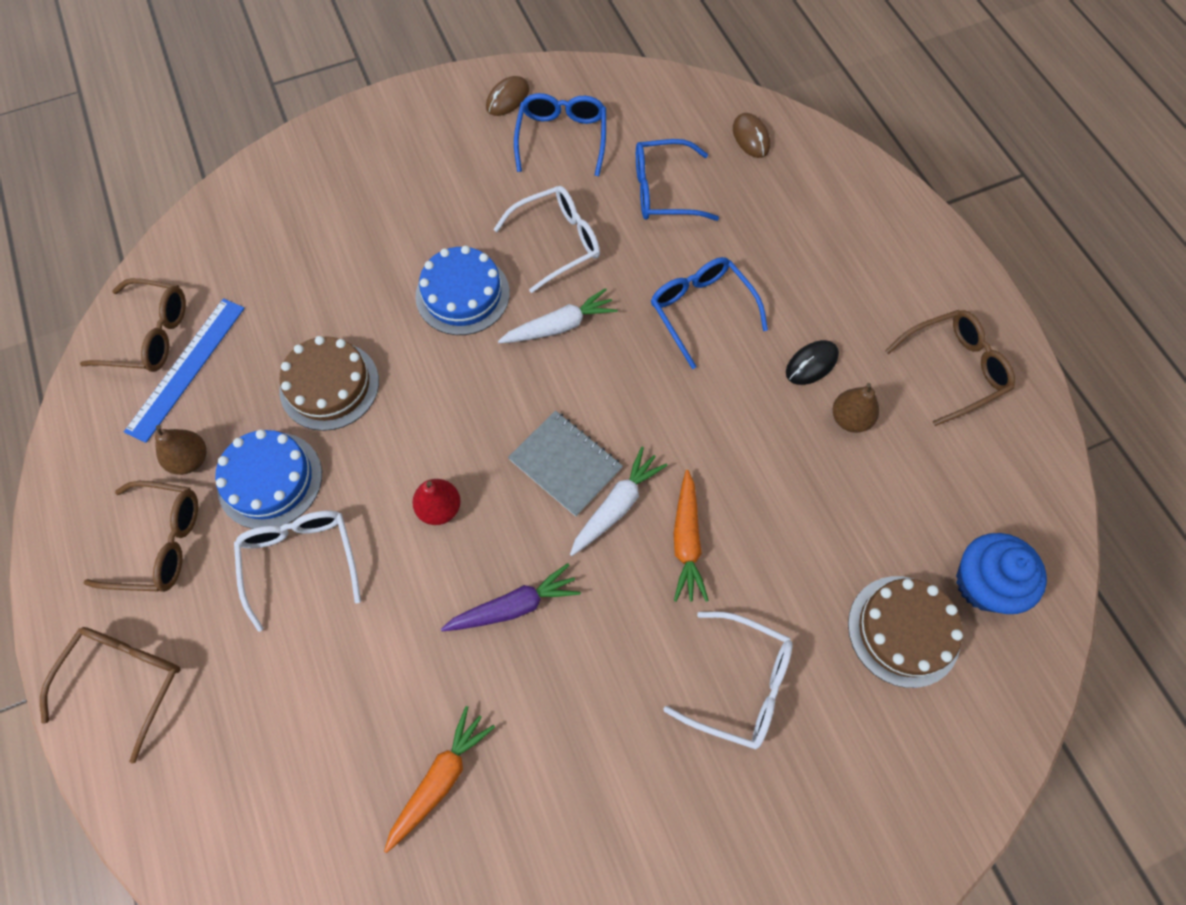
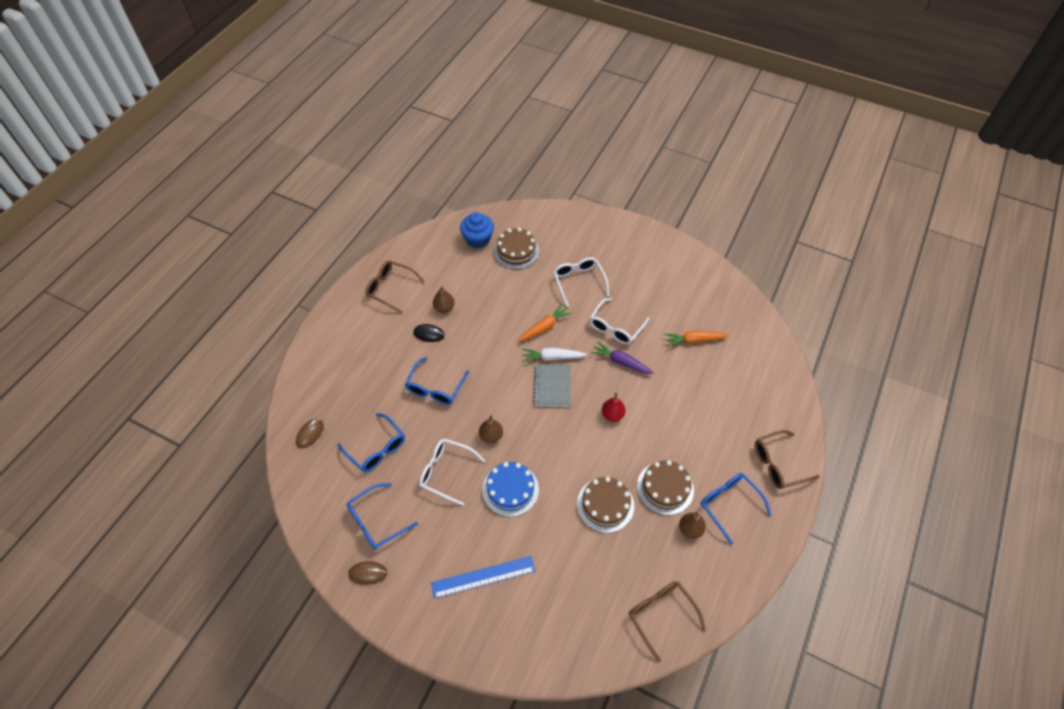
camera: 130 degrees left, 10 degrees down
brown glasses [84,481,198,592] -> blue glasses [701,473,771,545]
blue ruler [124,298,245,443] -> blue ruler moved to [431,556,535,599]
blue cake [215,429,322,529] -> brown cake [637,460,694,515]
white glasses [234,511,361,632] -> white glasses moved to [590,298,649,344]
white carrot [498,288,618,343] -> brown pear [479,415,503,443]

